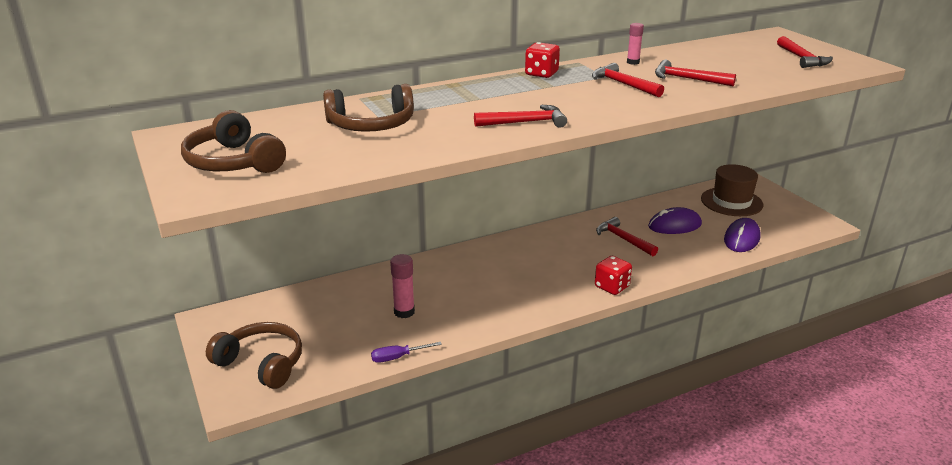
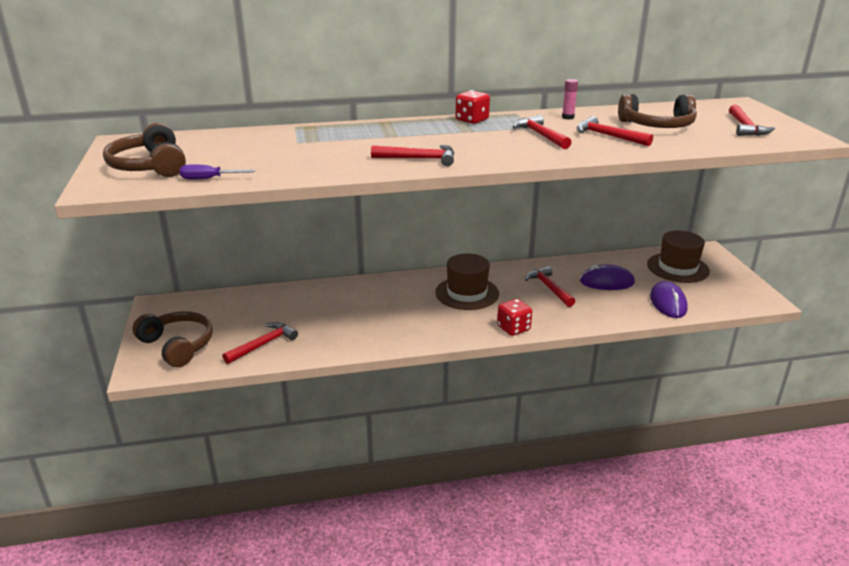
camera: 15 degrees right, 0 degrees up
brown headphones [323,84,414,132] -> brown headphones moved to [618,94,697,128]
purple screwdriver [371,342,442,363] -> purple screwdriver moved to [180,165,255,180]
pink glue stick [390,254,415,318] -> none
purple mouse [724,218,761,252] -> purple mouse turned 45 degrees counterclockwise [650,281,688,318]
none -> red hammer [222,322,298,364]
none -> brown hat [435,253,499,310]

